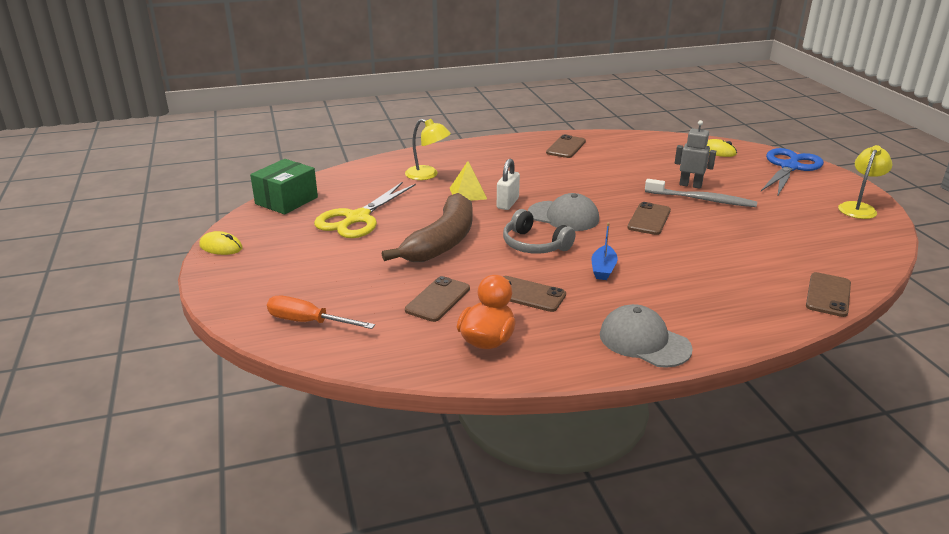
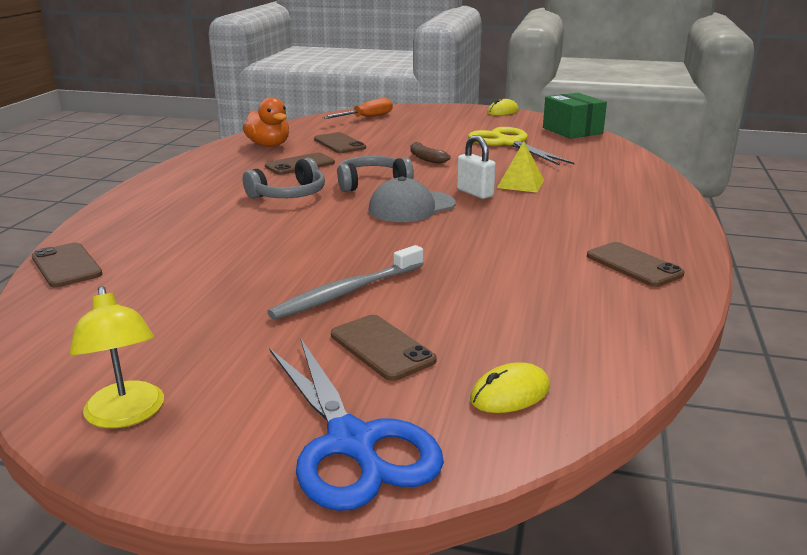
camera: 120 degrees right, 5 degrees down
brown banana [382,193,473,262] -> brown banana [411,142,451,164], size x0.43
yellow lamp [405,119,451,180] -> none
blue boat [591,223,618,280] -> grey headphones [243,158,325,199]
grey cap [600,304,693,368] -> none
brown phone [628,202,671,235] -> brown phone moved to [331,315,437,381]
grey robot [675,120,716,189] -> none

